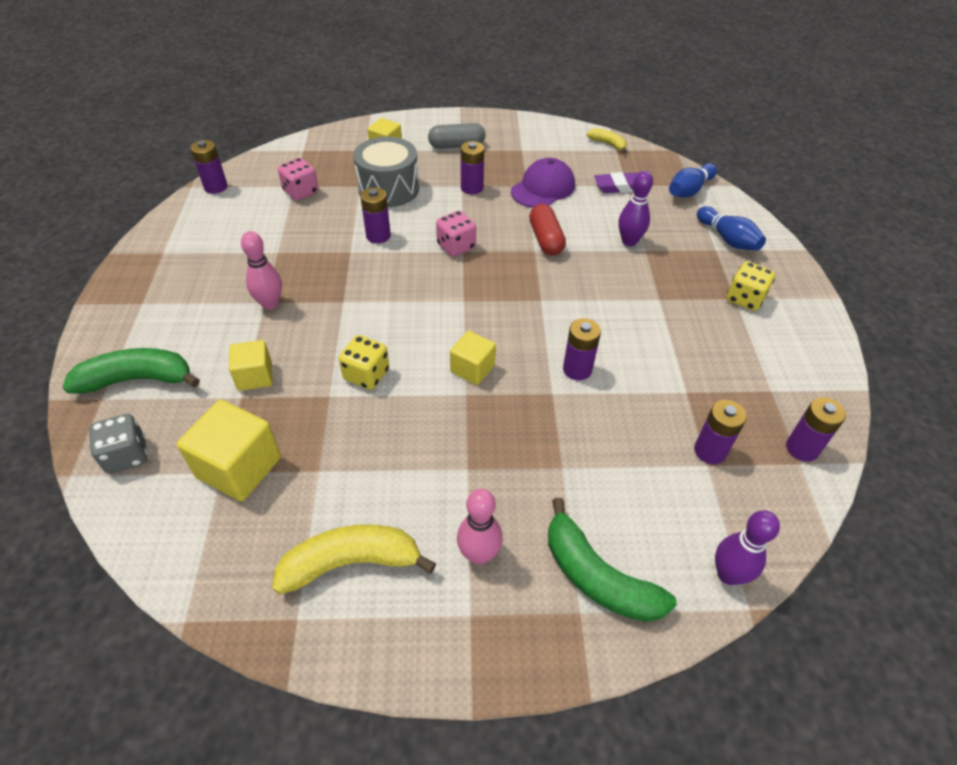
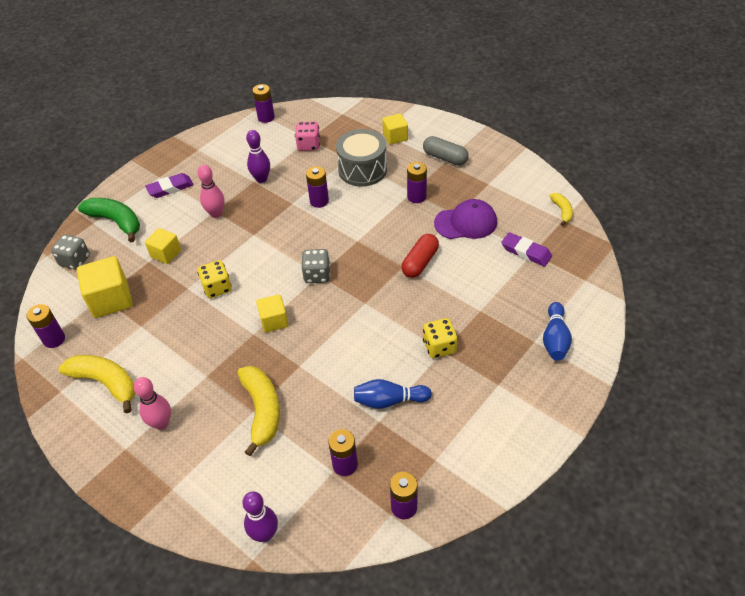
camera: 45 degrees right, 0 degrees up
pink dice [436,211,476,257] -> none
green banana [548,498,677,622] -> none
purple battery [563,318,601,380] -> purple battery moved to [26,304,65,348]
purple bowling pin [618,171,653,246] -> purple bowling pin moved to [246,130,270,183]
blue bowling pin [669,163,717,198] -> blue bowling pin moved to [354,379,432,409]
yellow dice [727,261,775,311] -> yellow dice moved to [423,318,458,358]
none -> purple eraser [145,173,194,198]
none -> yellow banana [237,366,280,456]
none -> grey dice [301,249,330,283]

